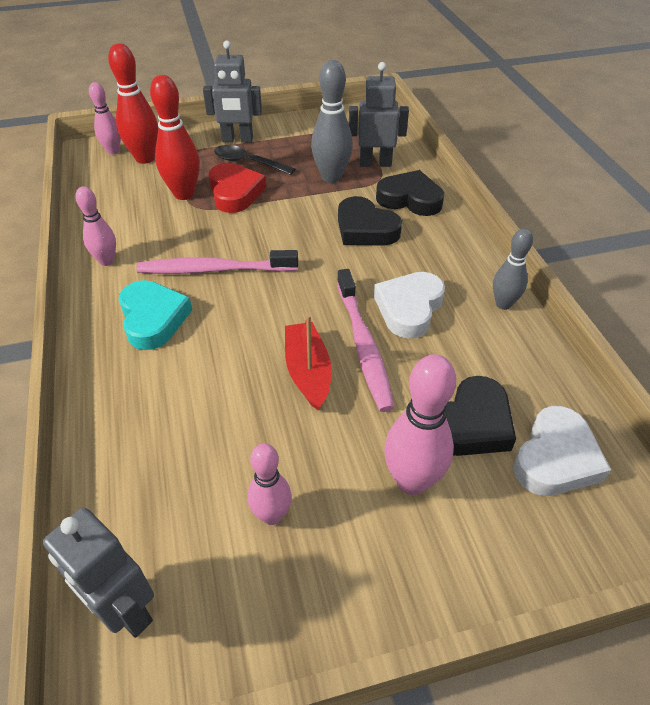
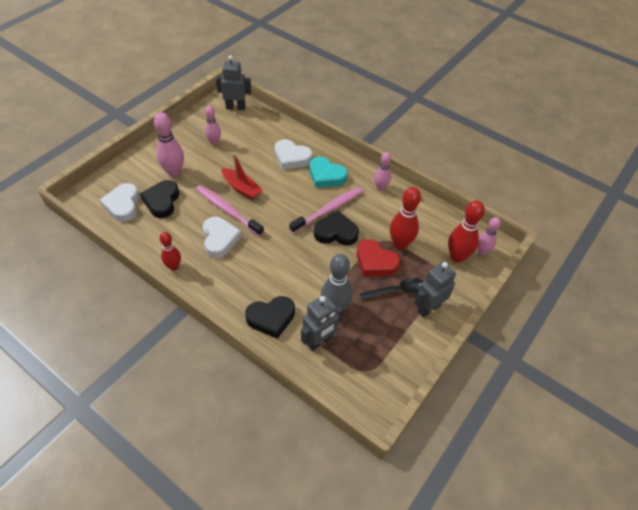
camera: 140 degrees right, 5 degrees up
black heart [338,196,402,246] -> black heart moved to [314,211,359,246]
grey bowling pin [493,228,533,310] -> red bowling pin [160,232,181,271]
none -> white heart [275,139,312,170]

